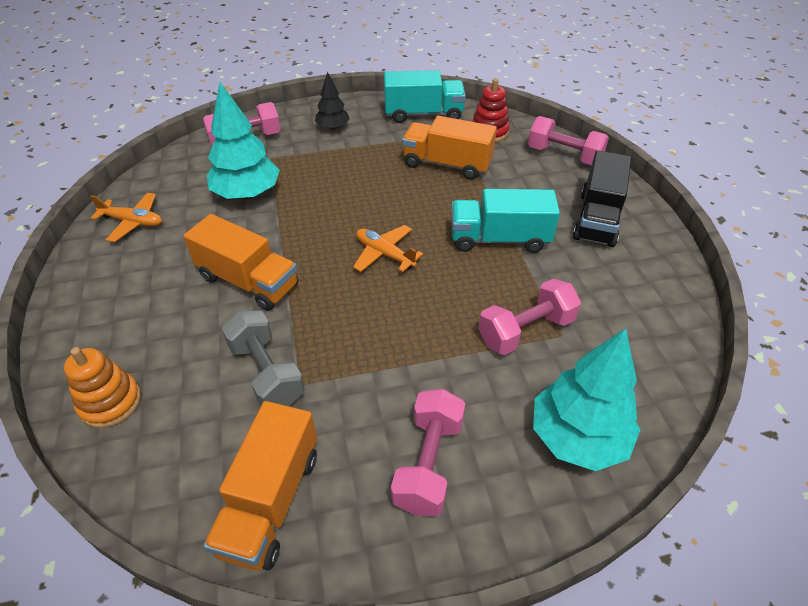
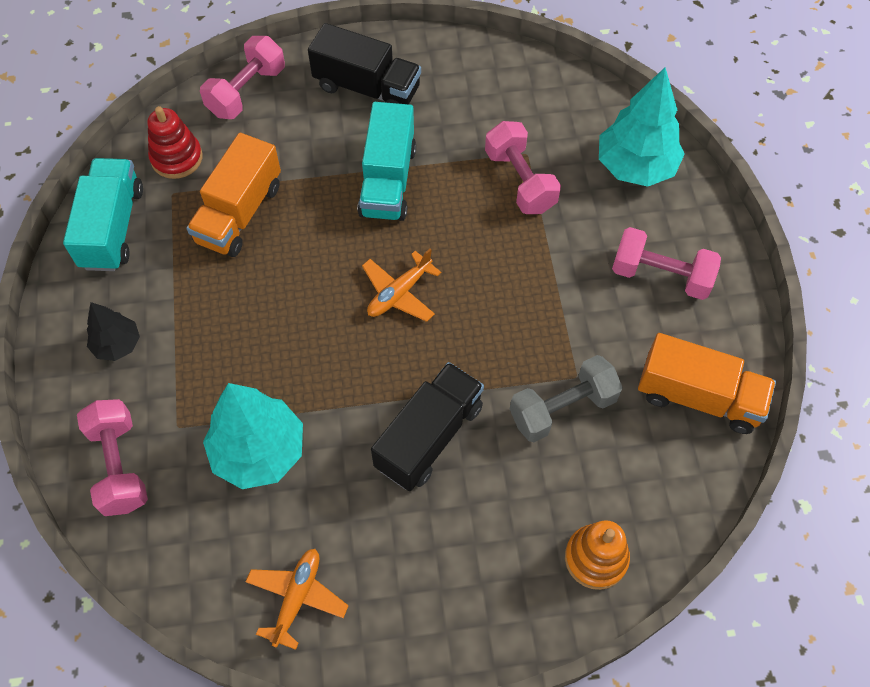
camera: 85 degrees left, 15 degrees up
orange truck [183,214,298,311] -> black truck [371,362,484,491]

